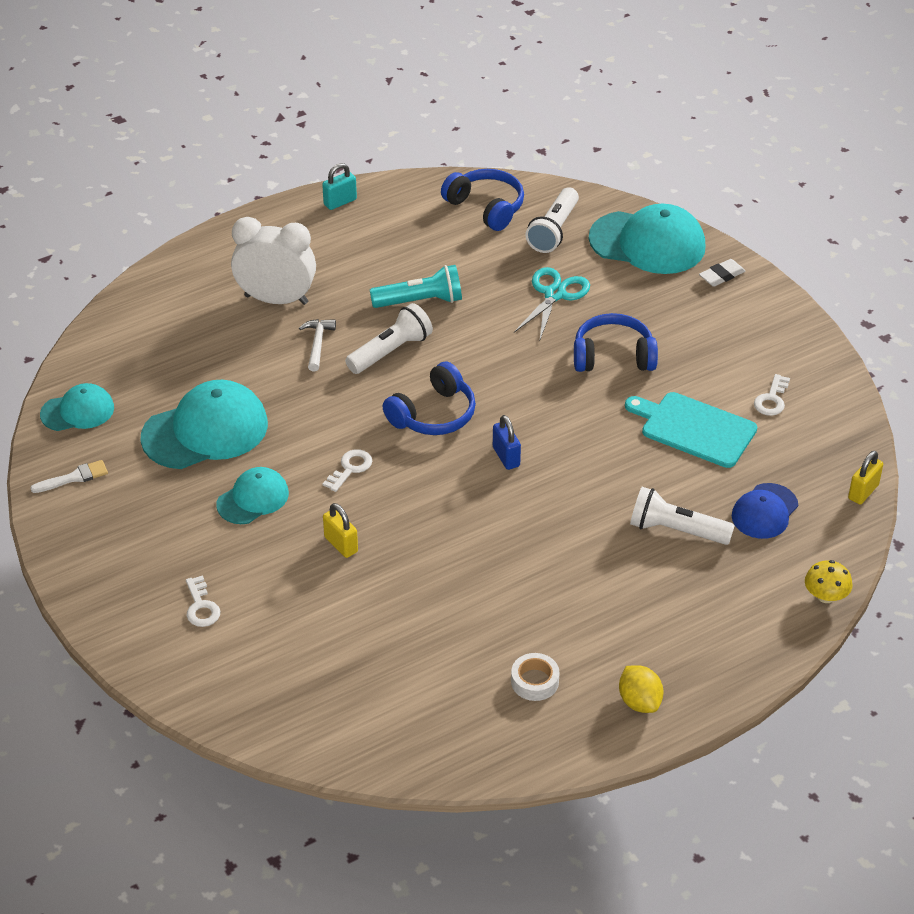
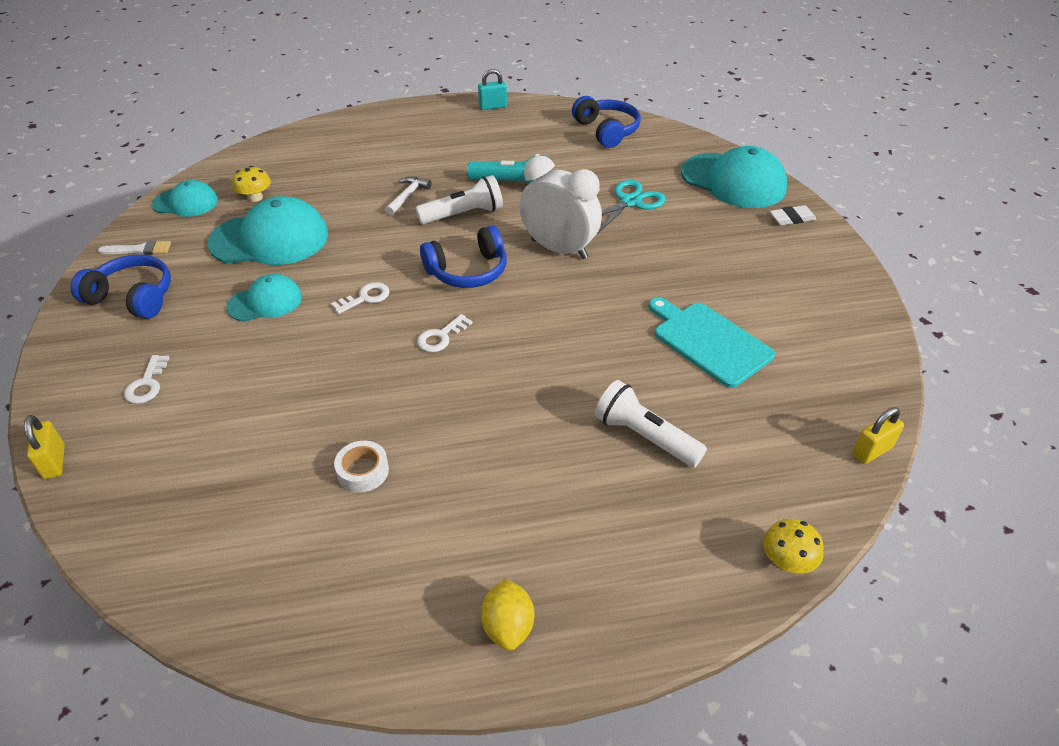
camera: 20 degrees right, 0 degrees up
white clock [231,217,316,305] -> white clock moved to [519,156,602,259]
yellow padlock [323,503,358,558] -> yellow padlock moved to [24,415,65,479]
blue padlock [493,415,521,470] -> none
white tape [511,653,560,701] -> white tape moved to [334,441,389,493]
white flashlight [525,187,579,253] -> none
blue headphones [574,313,658,372] -> blue headphones moved to [70,255,171,319]
blue cap [732,483,798,539] -> none
white key [754,374,790,416] -> white key moved to [417,314,473,352]
none -> yellow mushroom [232,166,271,202]

